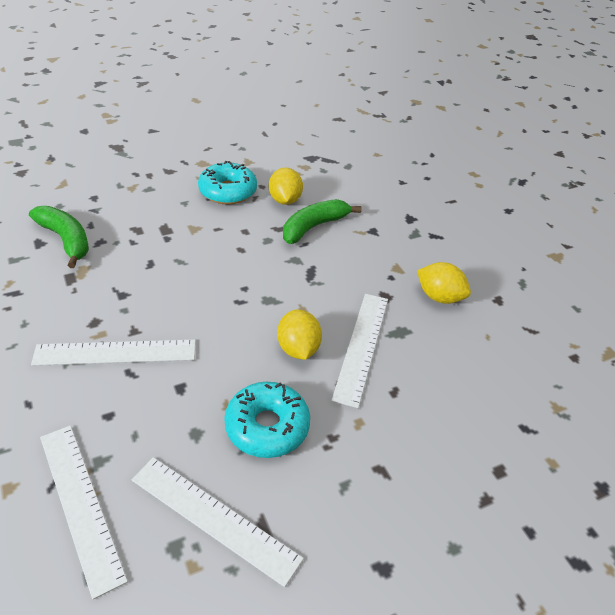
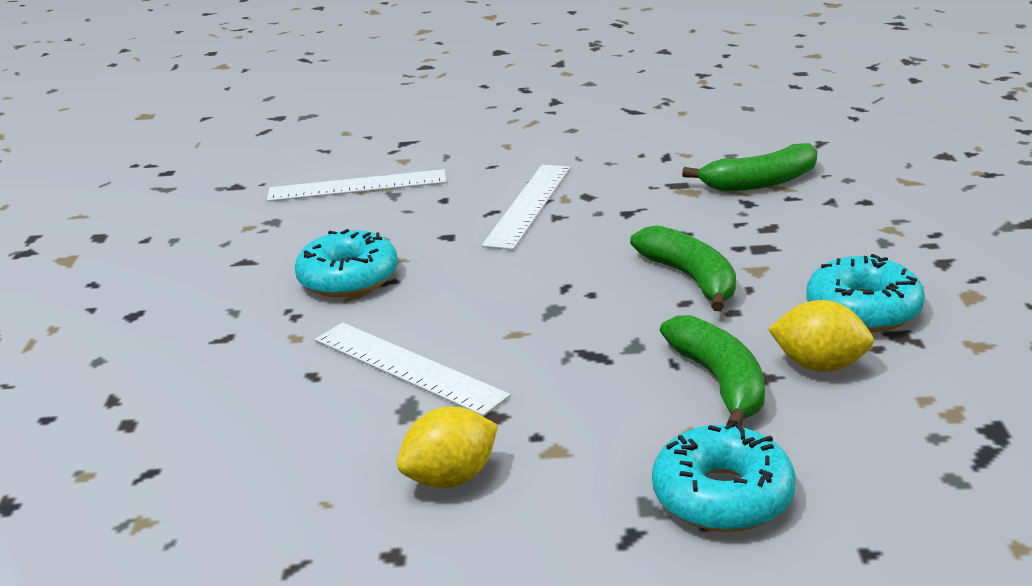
camera: 120 degrees right, 15 degrees down
white ruler [132,457,304,587] -> none
yellow lemon [277,310,322,360] -> none
none -> green banana [630,225,736,311]
none -> turquoise donut [652,422,796,532]

